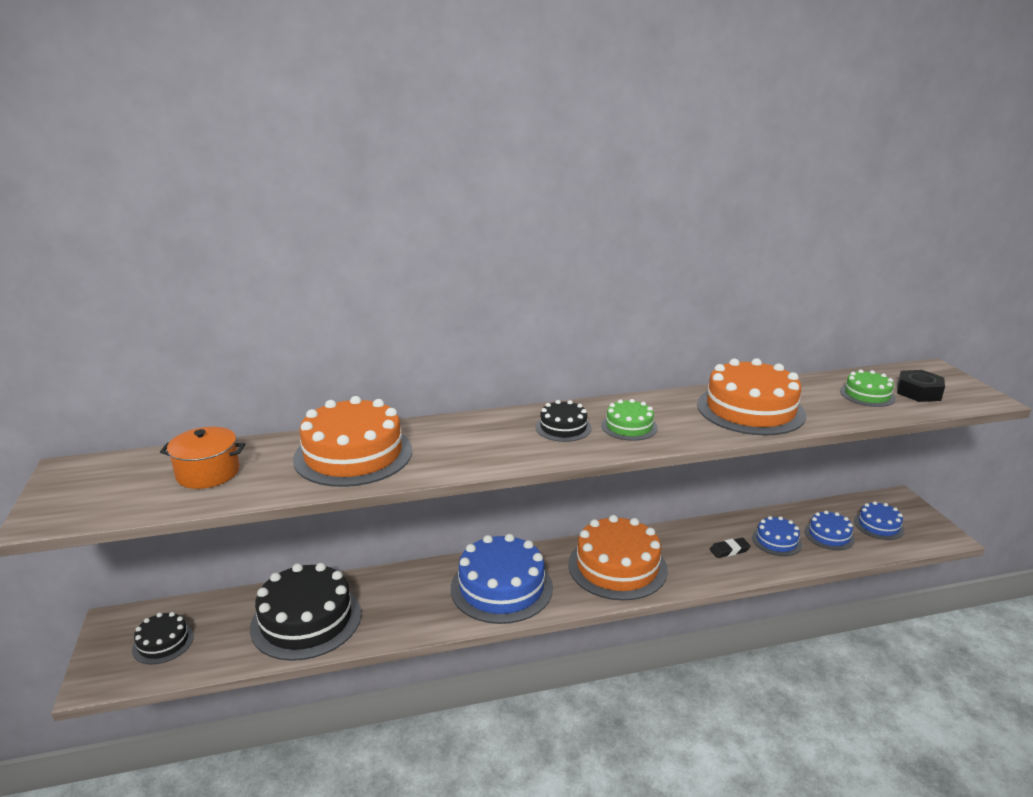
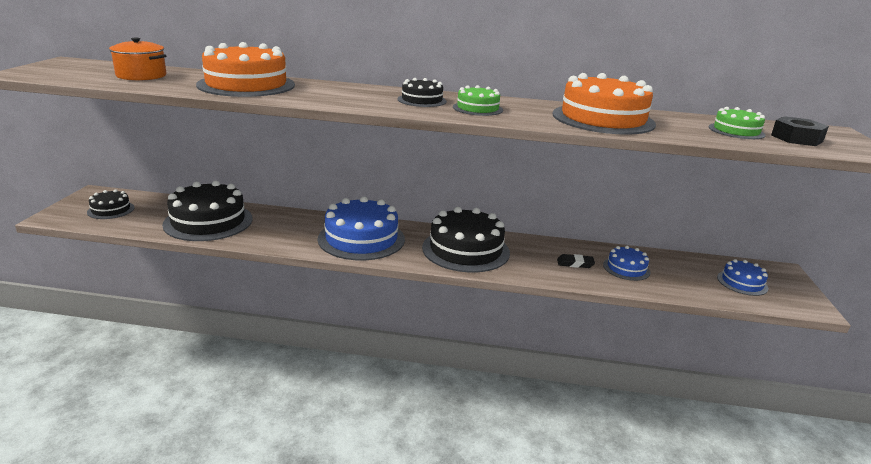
camera: 20 degrees right, 0 degrees up
orange cake [568,515,668,600] -> black cake [422,207,510,272]
blue cake [804,510,855,550] -> none

